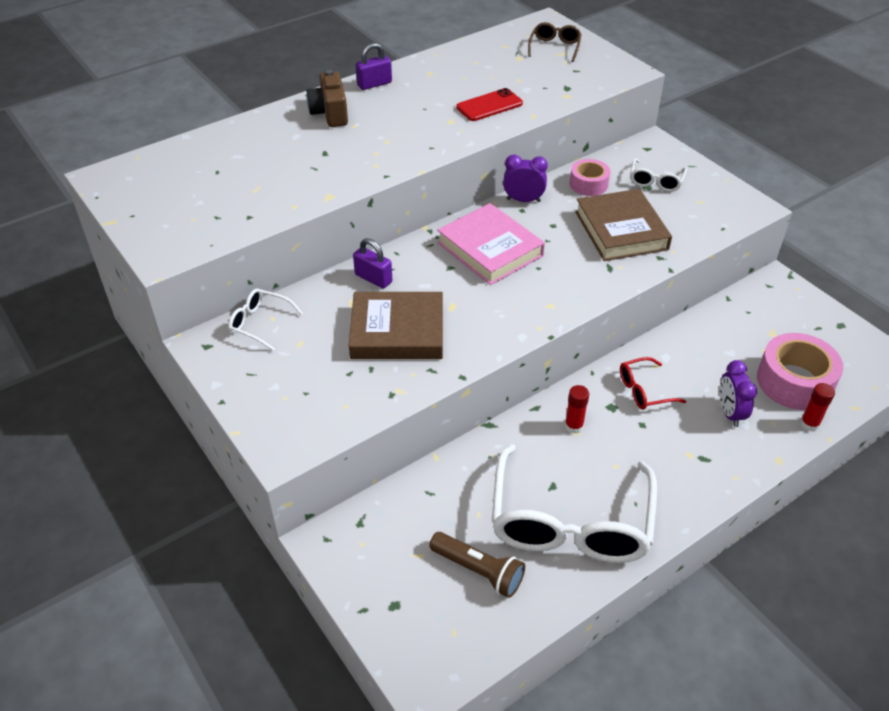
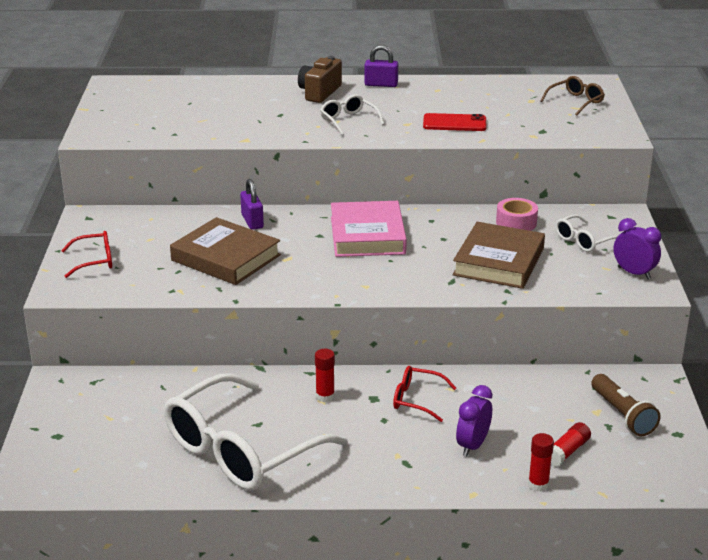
camera: 35 degrees right, 15 degrees down
white glasses [228,288,303,351] -> white glasses moved to [320,94,384,135]
brown flashlight [429,532,525,598] -> brown flashlight moved to [591,374,661,436]
purple clock [503,155,548,202] -> purple clock moved to [614,218,661,279]
pink tape [757,333,843,410] -> red glue stick [551,422,591,466]
none -> red glasses [61,231,112,278]

